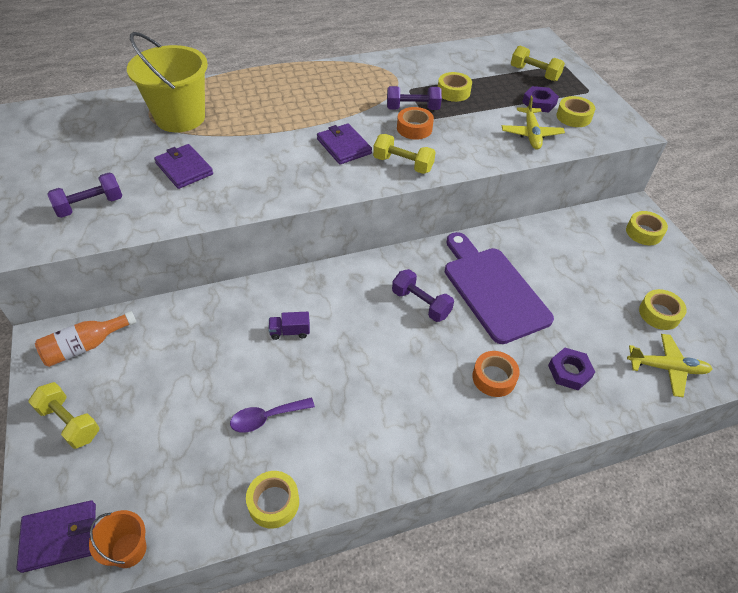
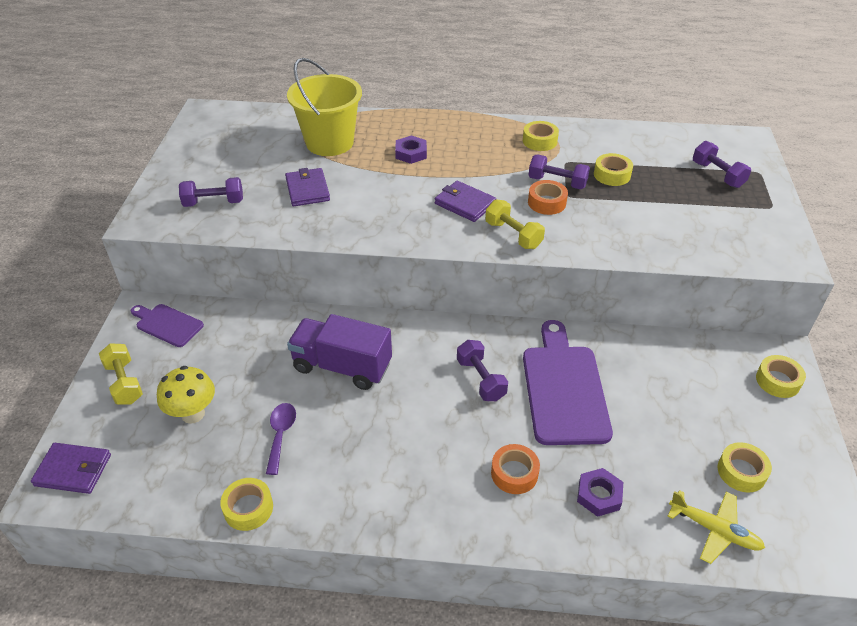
camera: 25 degrees right, 5 degrees down
orange bottle [35,311,137,367] -> purple cutting board [131,304,204,347]
orange bucket [89,510,147,568] -> none
purple spoon [230,398,315,433] -> purple spoon turned 90 degrees clockwise [266,403,296,475]
purple truck [268,312,310,340] -> purple truck [287,314,392,390], size x2.39
purple wallet [317,123,372,165] -> purple wallet turned 45 degrees counterclockwise [435,181,496,222]
yellow plane [502,96,565,150] -> none
yellow dumbbell [511,46,565,81] -> purple dumbbell [693,141,751,188]
purple nut [522,86,559,112] -> purple nut moved to [395,135,427,164]
yellow tape [556,96,595,127] -> yellow tape moved to [523,121,559,151]
none -> yellow mushroom [157,366,215,424]

